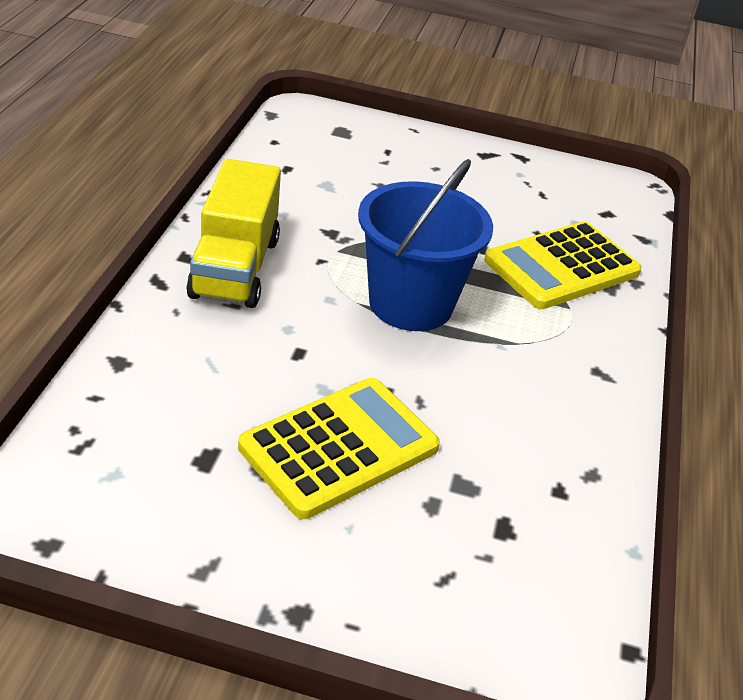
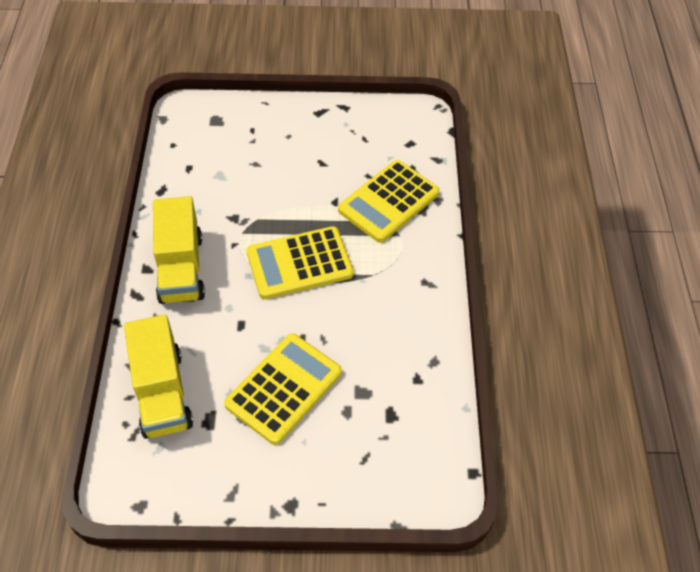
camera: 10 degrees left, 15 degrees up
blue bucket [358,159,493,331] -> yellow calculator [247,226,354,299]
none -> yellow truck [124,314,193,439]

